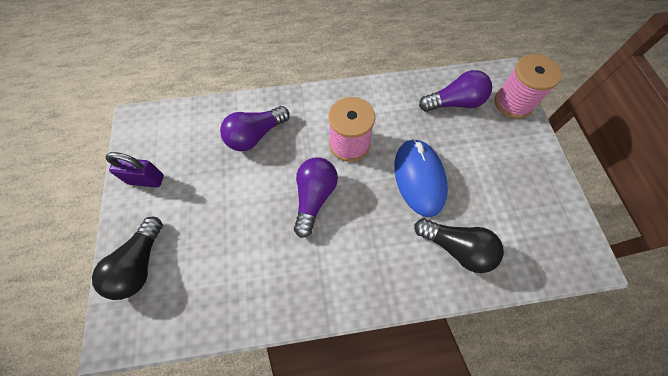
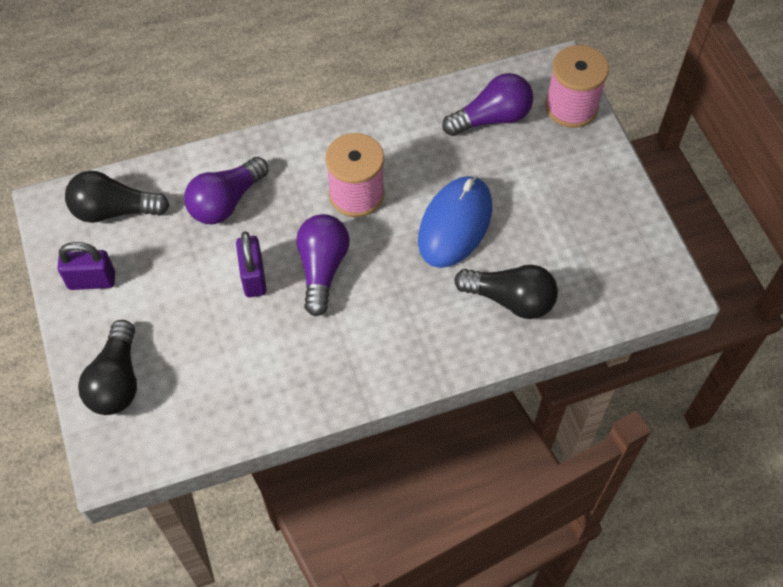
camera: 10 degrees left, 5 degrees down
blue mouse [394,139,448,217] -> blue mouse turned 45 degrees clockwise [418,176,492,268]
none -> black light bulb [65,171,170,223]
none -> purple padlock [236,231,267,297]

